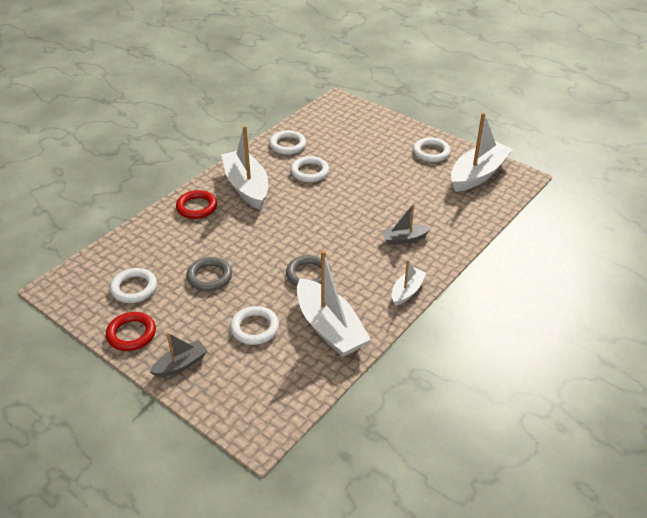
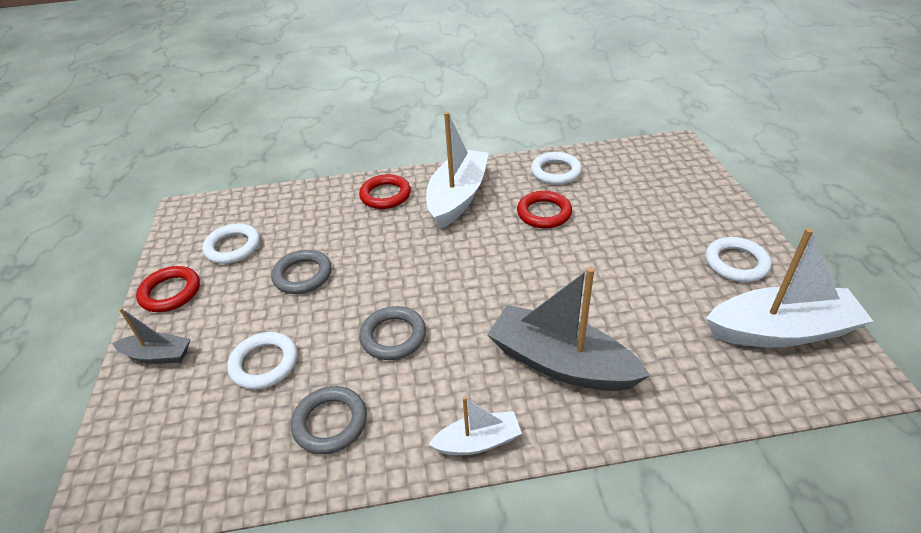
camera: 45 degrees right, 0 degrees up
white ring [290,156,329,182] -> red ring [517,191,572,228]
white boat [297,250,371,357] -> grey ring [291,386,367,454]
grey boat [381,204,431,245] -> grey boat [487,267,651,391], size x1.90

